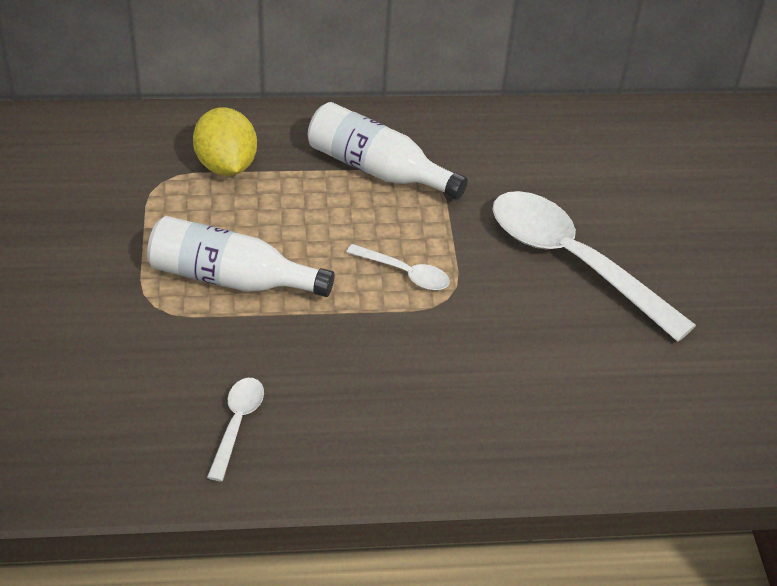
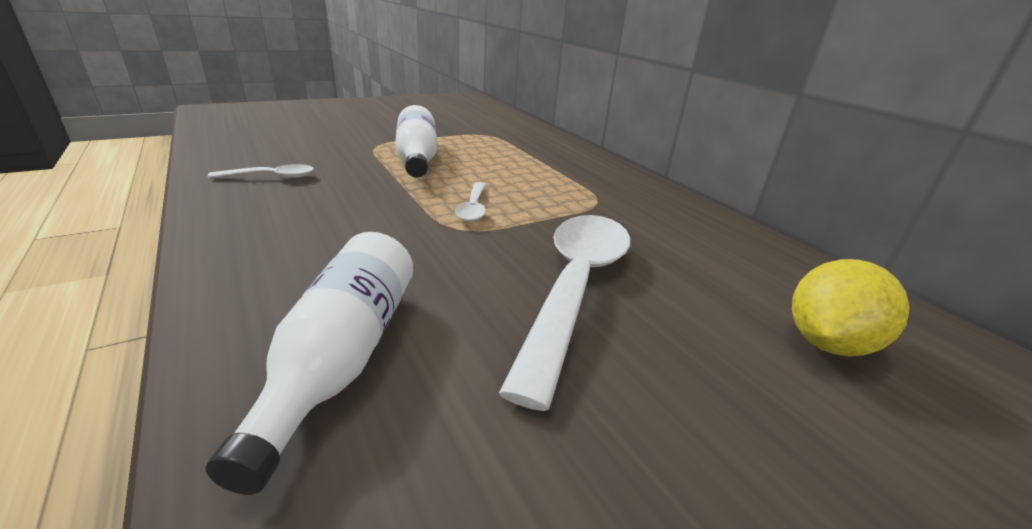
camera: 65 degrees right, 15 degrees down
yellow lemon [193,107,257,176] -> yellow lemon moved to [792,259,910,356]
white bottle [308,102,468,200] -> white bottle moved to [206,232,414,495]

